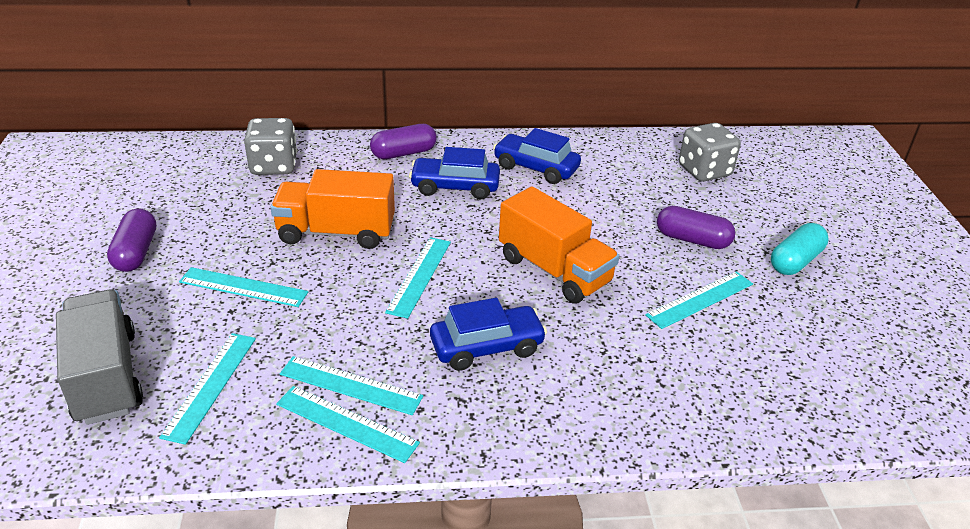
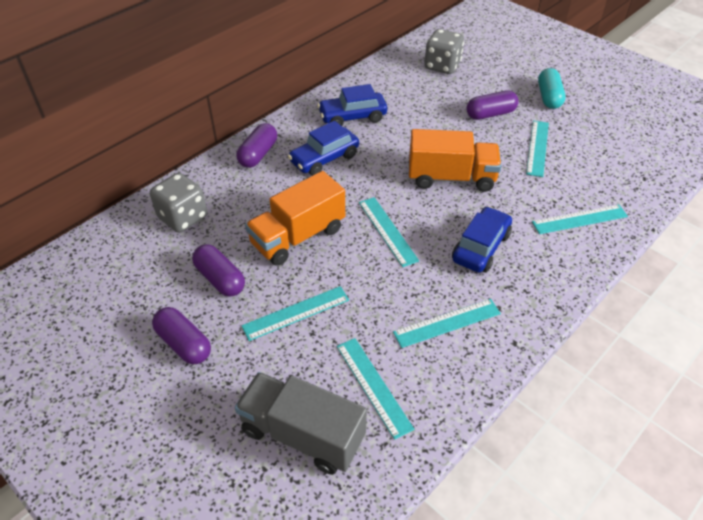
camera: 40 degrees left, 10 degrees up
turquoise ruler [276,386,420,463] -> turquoise ruler moved to [532,205,628,234]
none -> purple capsule [192,244,245,297]

